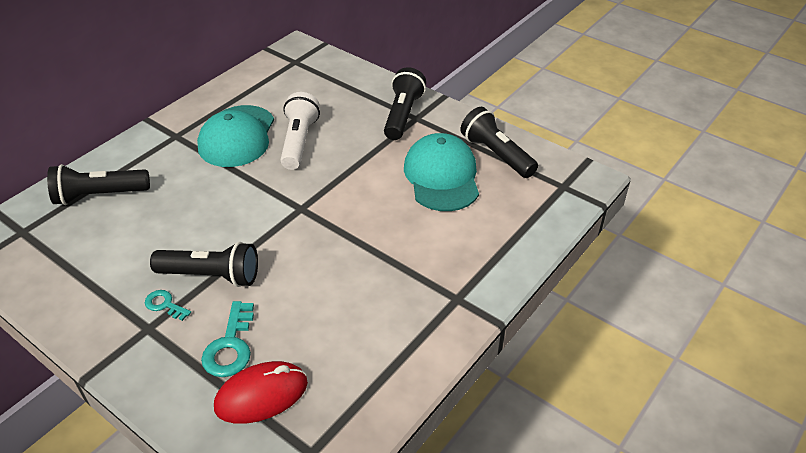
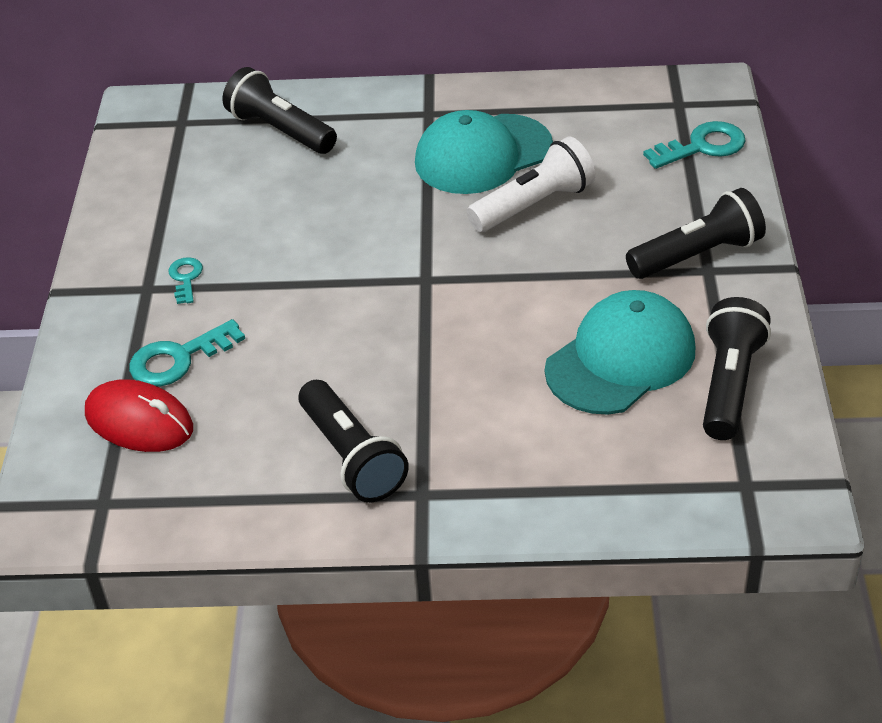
camera: 55 degrees right, 0 degrees up
black flashlight [150,242,258,287] -> black flashlight moved to [299,380,409,502]
none -> turquoise key [643,121,746,169]

